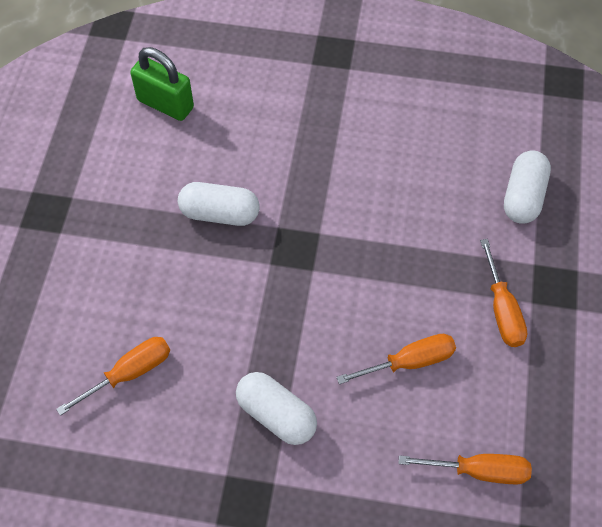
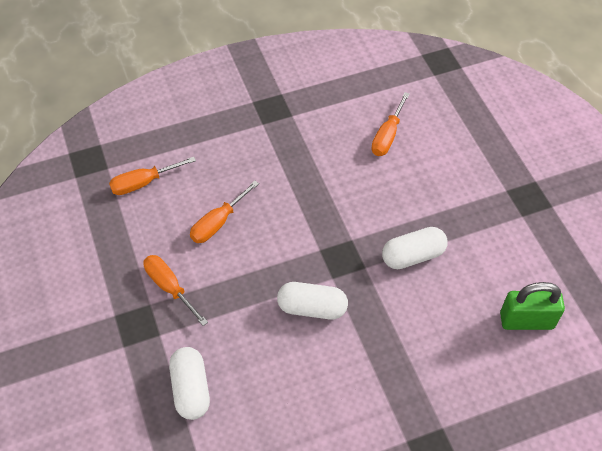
camera: 150 degrees right, 5 degrees down
white capsule [236,372,317,445] -> white capsule moved to [277,282,348,320]

